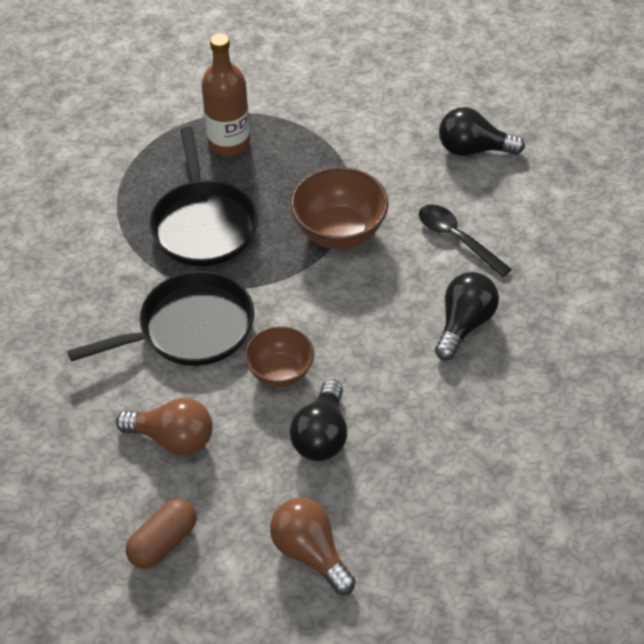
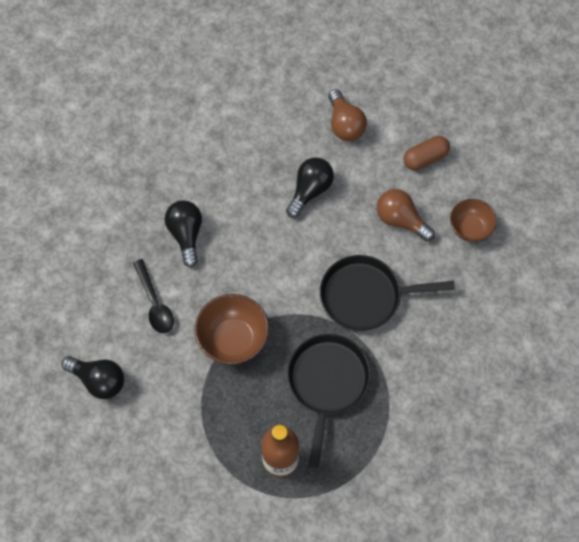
camera: 160 degrees left, 15 degrees up
brown bowl [244,326,314,388] -> brown bowl moved to [450,199,497,242]
black light bulb [435,272,499,361] -> black light bulb turned 120 degrees clockwise [165,200,202,268]

